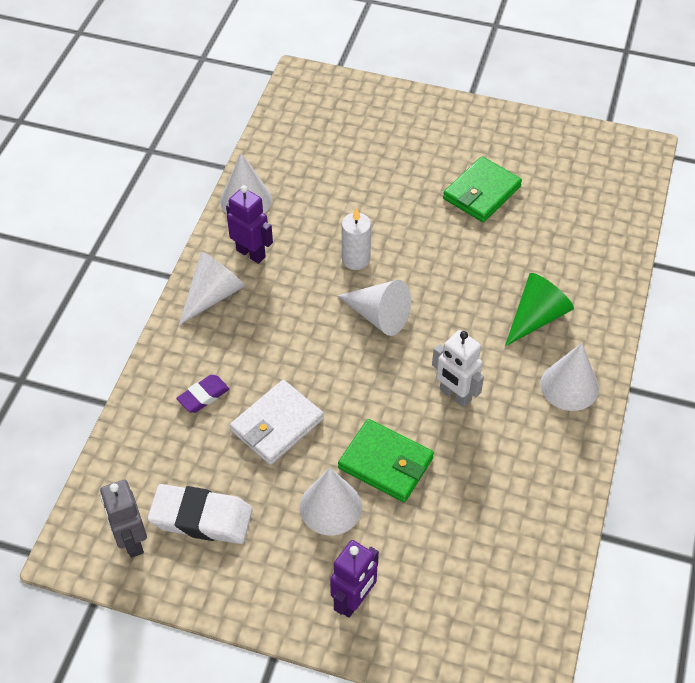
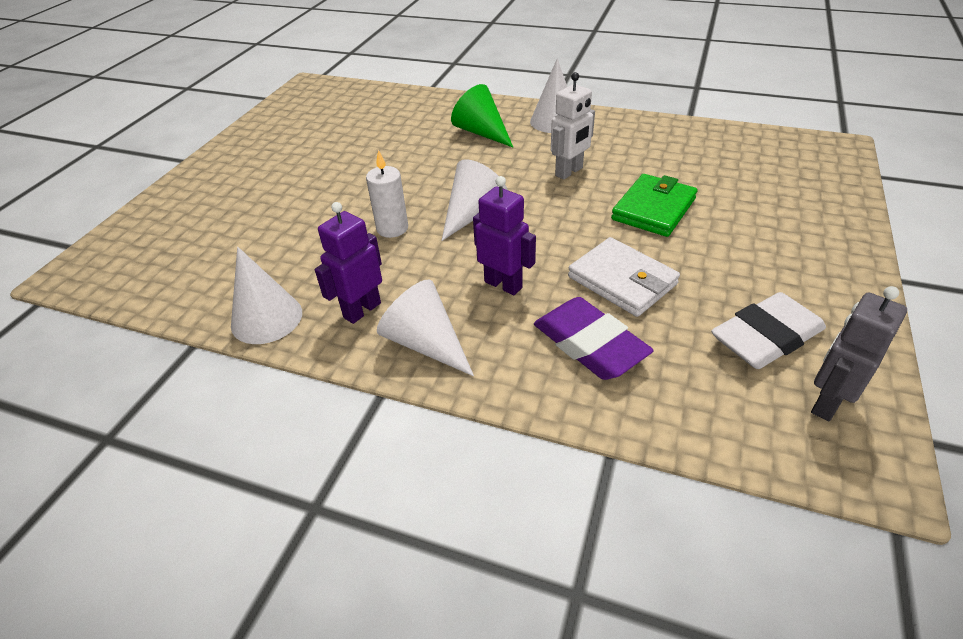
camera: 85 degrees left, 10 degrees down
grey robot [100,480,147,558] -> grey robot turned 150 degrees clockwise [811,286,907,421]
white eraser [148,484,253,544] -> white eraser turned 45 degrees clockwise [711,292,826,369]
purple eraser [176,375,230,413] -> purple eraser [534,297,654,380], size x1.78
white cone [300,468,362,535] -> none
purple robot [330,540,379,618] -> purple robot moved to [473,176,536,295]
green wallet [443,156,522,222] -> none

